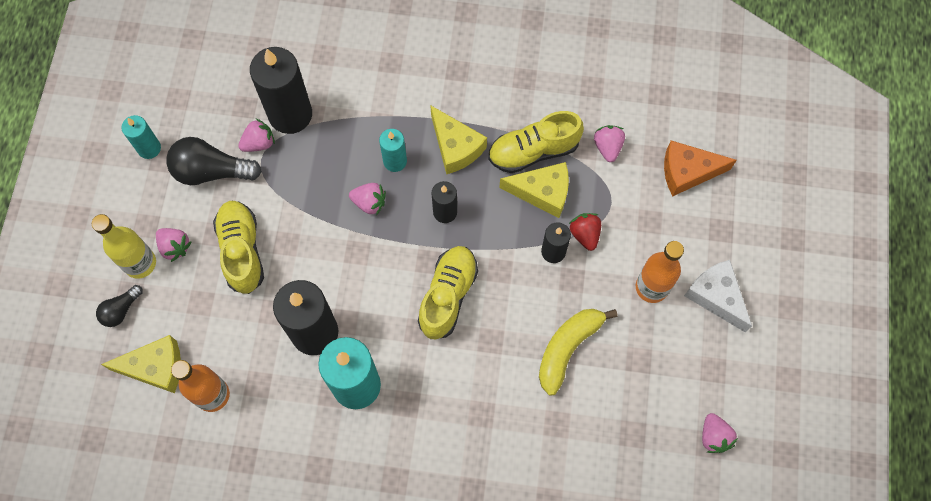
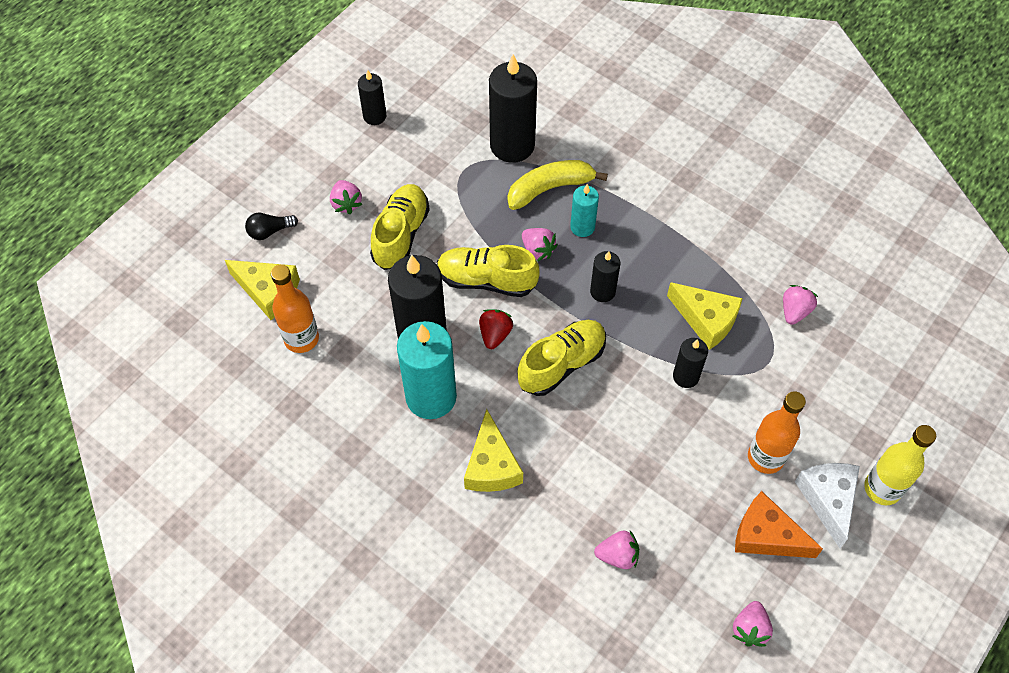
camera: 30 degrees right, 10 degrees down
yellow bottle [92,214,156,279] -> yellow bottle moved to [864,425,936,505]
turquoise candle [122,115,161,159] -> black candle [358,70,387,125]
black light bulb [166,137,262,185] -> none
pink strawberry [238,119,275,152] -> pink strawberry moved to [594,531,639,569]
yellow cheese [430,105,487,174] -> yellow cheese moved to [464,409,523,492]
yellow shoe [488,111,584,173] -> yellow shoe moved to [437,245,540,297]
yellow banana [539,309,618,395] -> yellow banana moved to [508,160,608,210]
red strawberry [569,213,601,251] -> red strawberry moved to [479,309,513,349]
orange cheese [664,141,736,196] -> orange cheese moved to [735,491,823,558]

